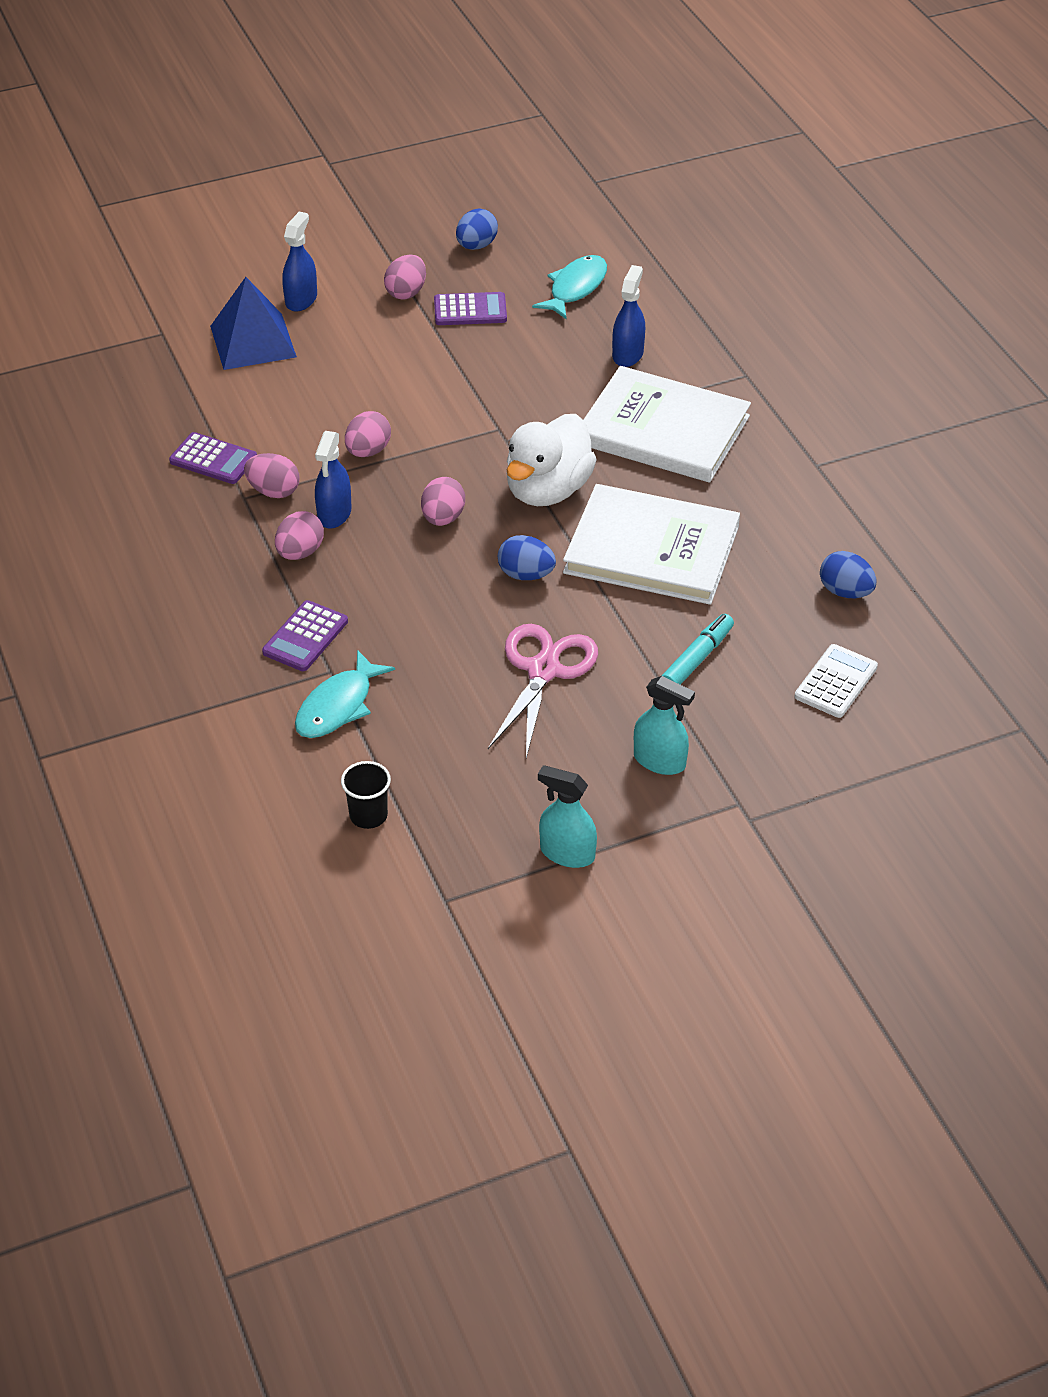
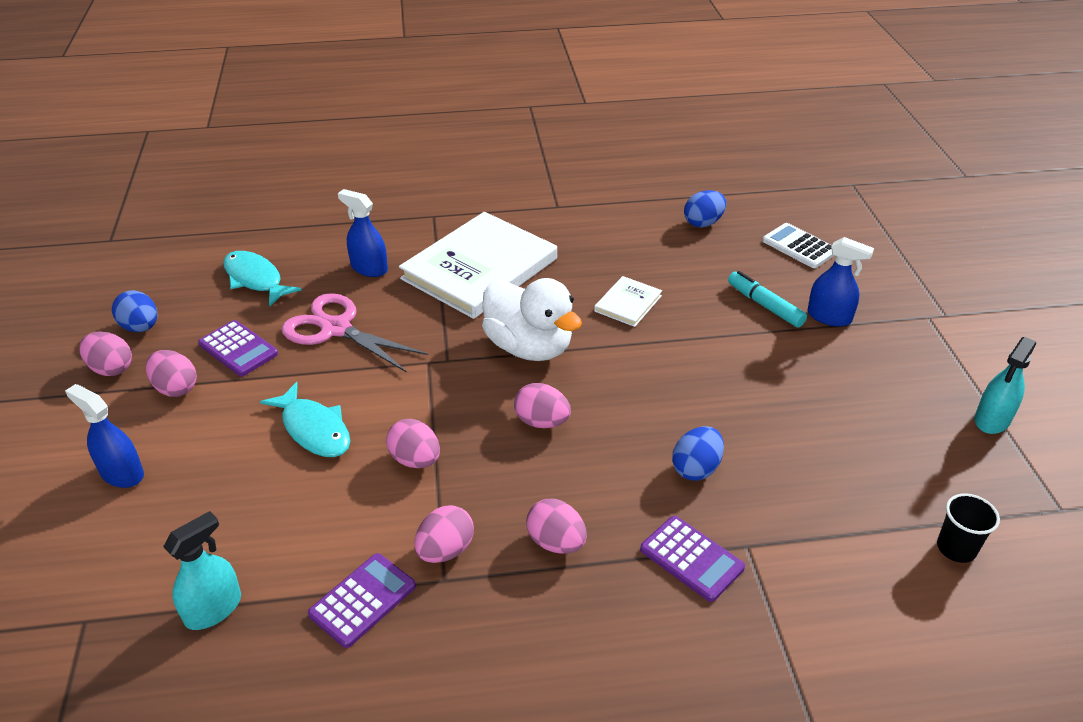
camera: 75 degrees left, 5 degrees down
blue pyramid [210,277,297,370] -> none
turquoise fish [295,650,395,738] -> turquoise fish moved to [260,382,350,457]
blue spray bottle [315,431,352,529] -> blue spray bottle moved to [807,237,874,327]
purple calculator [434,292,507,325] -> purple calculator turned 120 degrees clockwise [198,320,278,376]
pink scissors [488,624,598,758] -> pink scissors moved to [282,293,428,373]
blue egg [498,535,556,580] -> blue egg moved to [672,426,724,481]
white book [563,484,740,605] -> white book [594,276,662,327], size x0.44
turquoise spray bottle [634,676,695,775] -> turquoise spray bottle moved to [163,511,241,630]
none -> pink egg [79,332,132,376]

